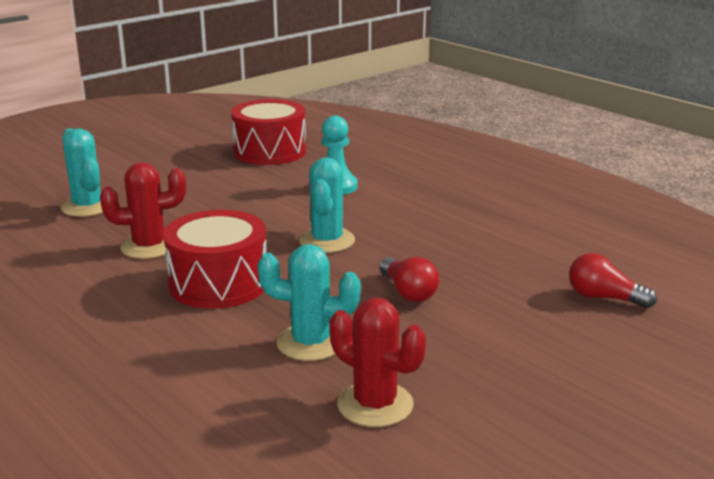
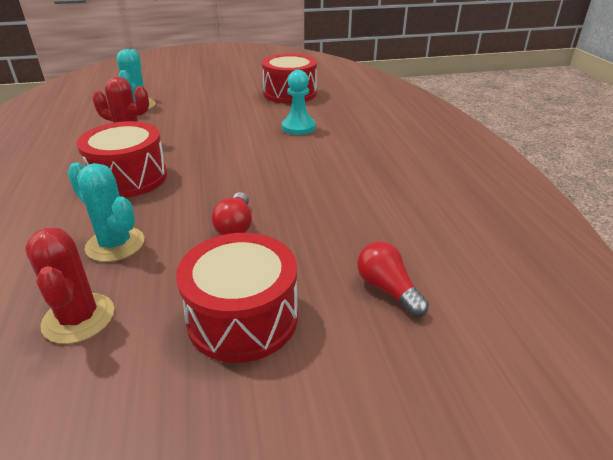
camera: 30 degrees right, 10 degrees up
turquoise cactus [299,157,355,253] -> none
none -> red drum [176,233,298,363]

